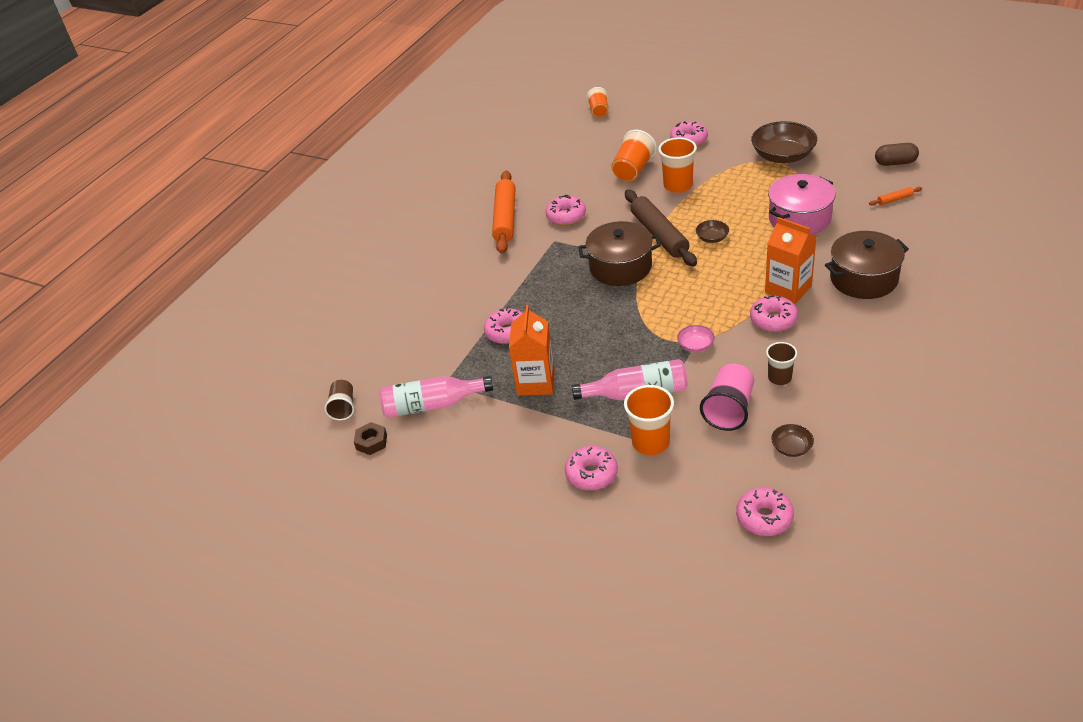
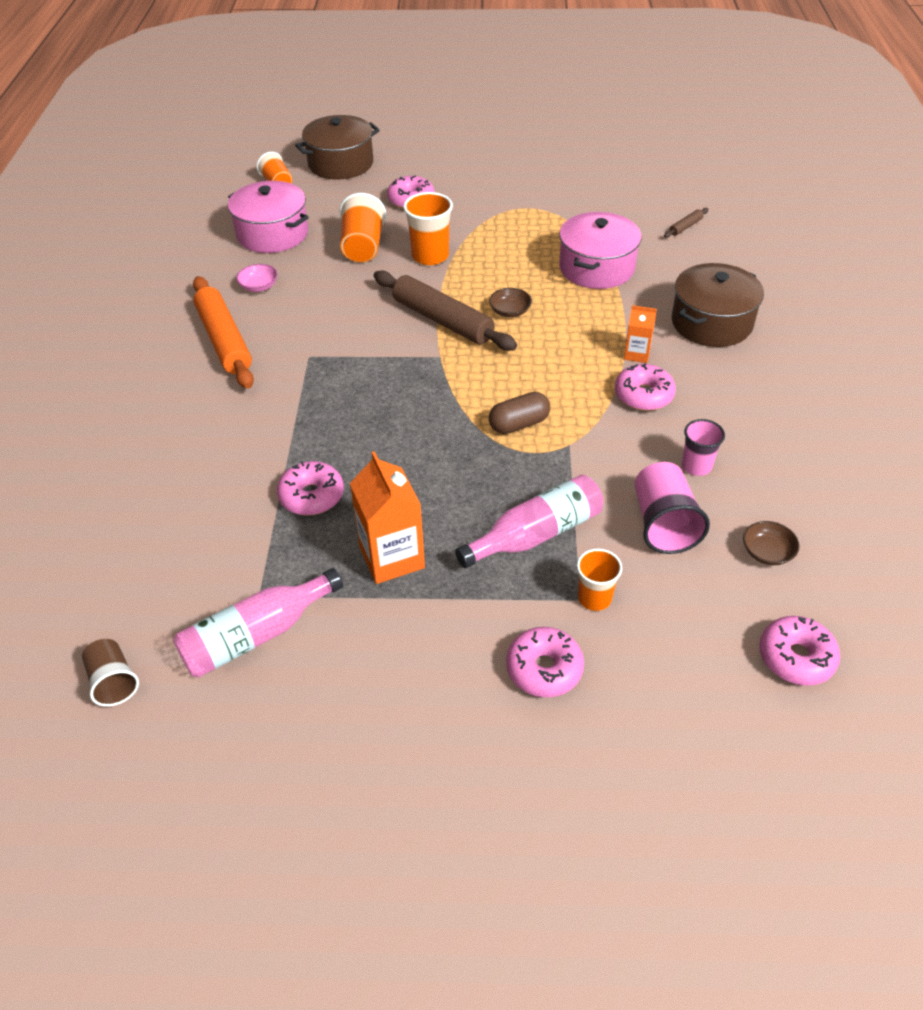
camera: 30 degrees left, 5 degrees up
brown nut [354,422,387,455] -> none
pink donut [545,195,586,225] -> none
brown pot [578,221,661,286] -> brown pot moved to [295,115,380,180]
orange cup [624,385,674,455] -> orange cup [577,549,622,611], size x0.64
pink bowl [677,325,715,352] -> pink bowl moved to [236,264,278,292]
brown bowl [751,121,817,163] -> none
orange carton [765,217,816,304] -> orange carton [624,305,657,363], size x0.55
brown cup [766,342,797,385] -> pink cup [682,419,725,476]
orange rolling pin [869,187,922,206] -> brown rolling pin [664,208,709,238]
brown capsule [875,143,919,166] -> brown capsule moved to [489,392,550,434]
none -> pink pot [228,181,309,253]

